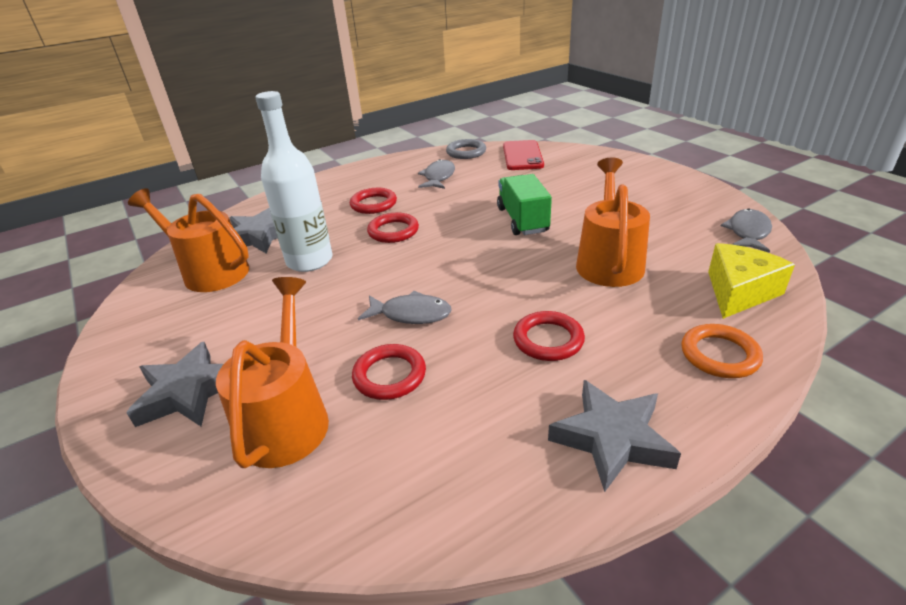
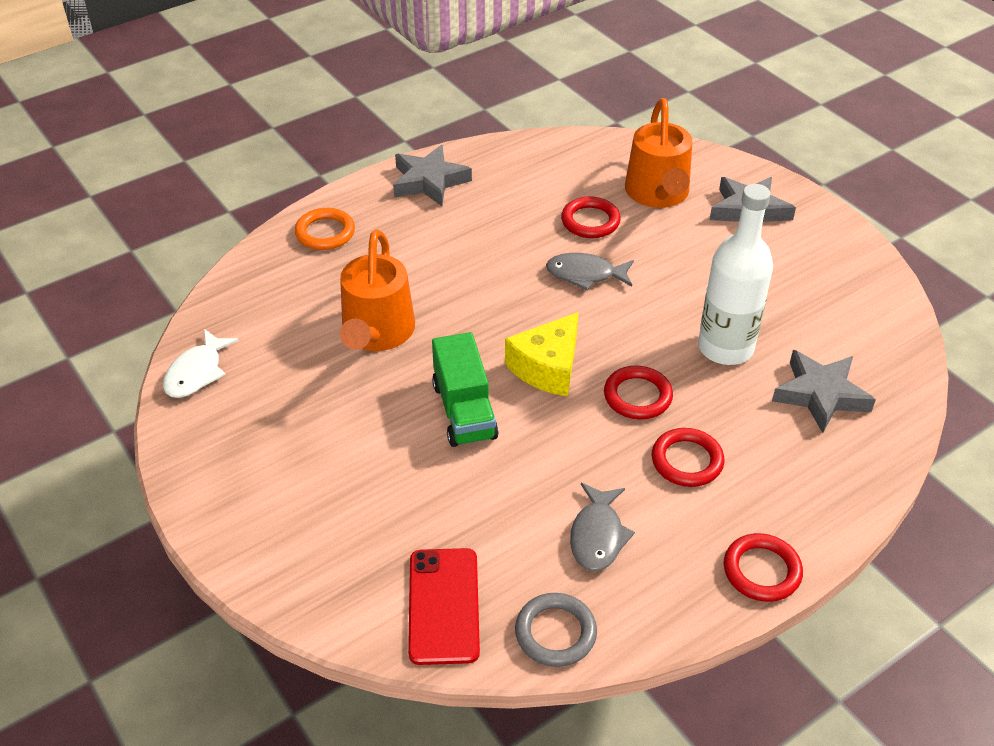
camera: 175 degrees right, 10 degrees up
orange watering can [128,188,249,292] -> none
red ring [513,311,585,361] -> red ring moved to [724,533,803,602]
yellow cheese [708,243,795,319] -> yellow cheese moved to [505,312,578,396]
grey fish [721,208,772,253] -> white fish [163,329,239,398]

